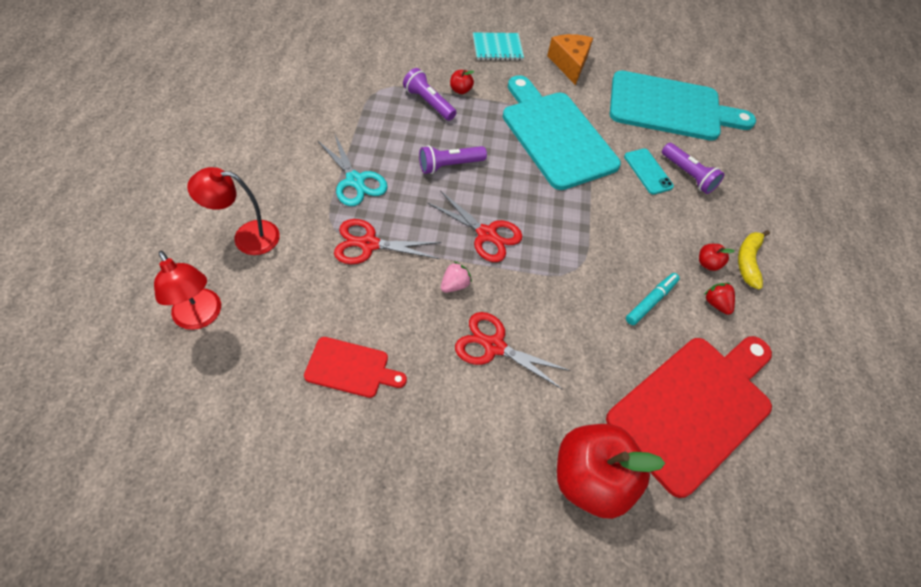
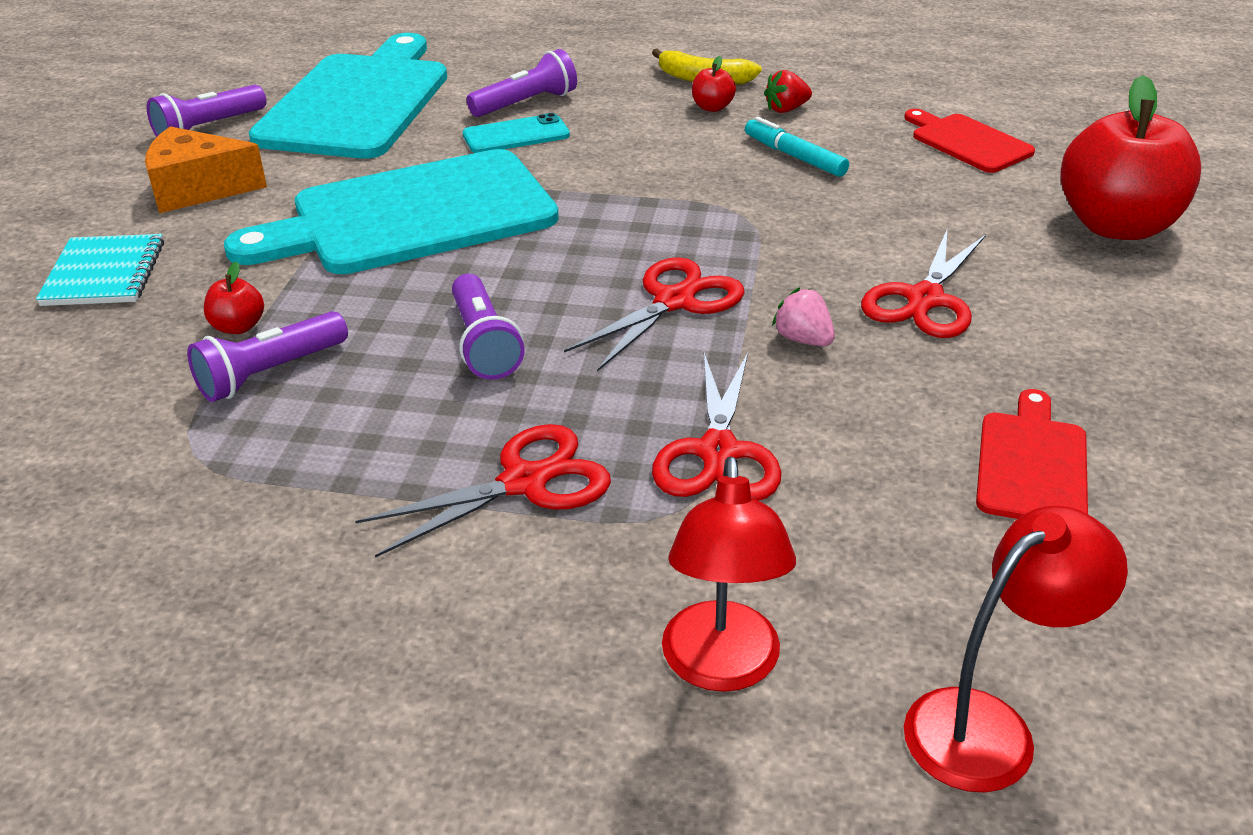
camera: 80 degrees left, 20 degrees down
turquoise scissors [317,133,388,206] -> red scissors [355,424,611,558]
red cutting board [606,336,772,498] -> red cutting board [904,109,1035,173], size x0.48
none -> purple flashlight [147,85,266,137]

